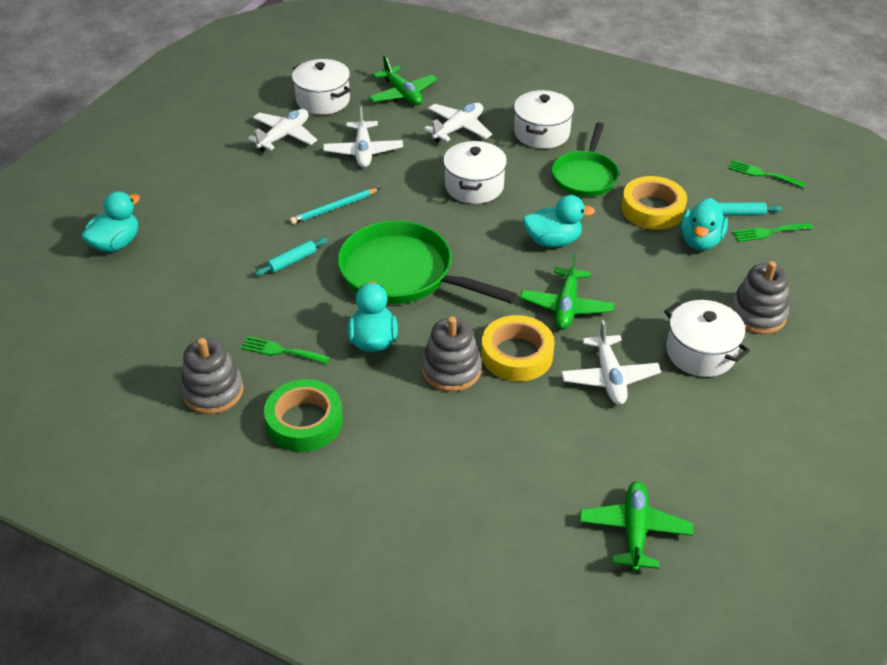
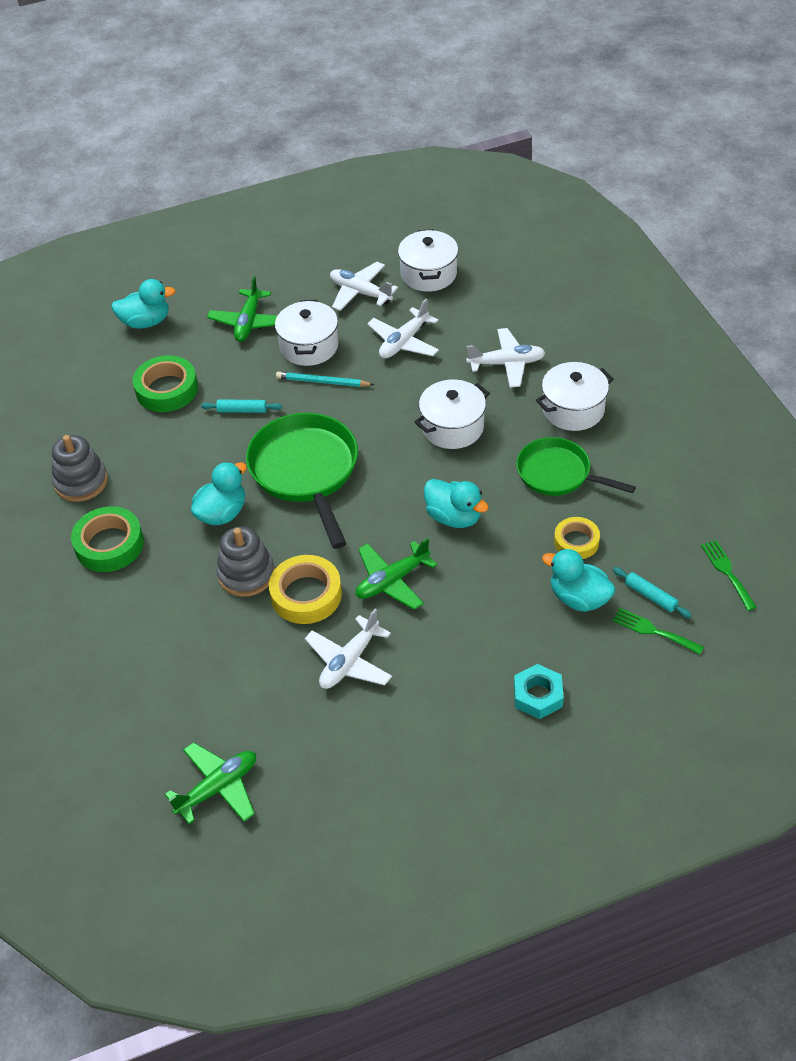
camera: 45 degrees right, 5 degrees up
green fork [241,336,330,364] -> none
white plane [248,109,317,152] -> white plane turned 135 degrees counterclockwise [330,262,398,311]
green plane [369,55,437,105] -> green plane moved to [207,275,277,342]
green pan [552,122,619,197] -> green pan turned 60 degrees clockwise [516,437,636,496]
yellow tape [621,176,687,230] -> yellow tape [554,517,600,559], size x0.64
white pot [664,300,750,377] -> white pot moved to [275,300,338,366]
turquoise duck [681,198,728,250] -> turquoise duck turned 60 degrees clockwise [542,549,615,612]
grey stacking toy [729,261,789,334] -> turquoise nut [514,664,564,719]
none -> green tape [133,355,198,412]

